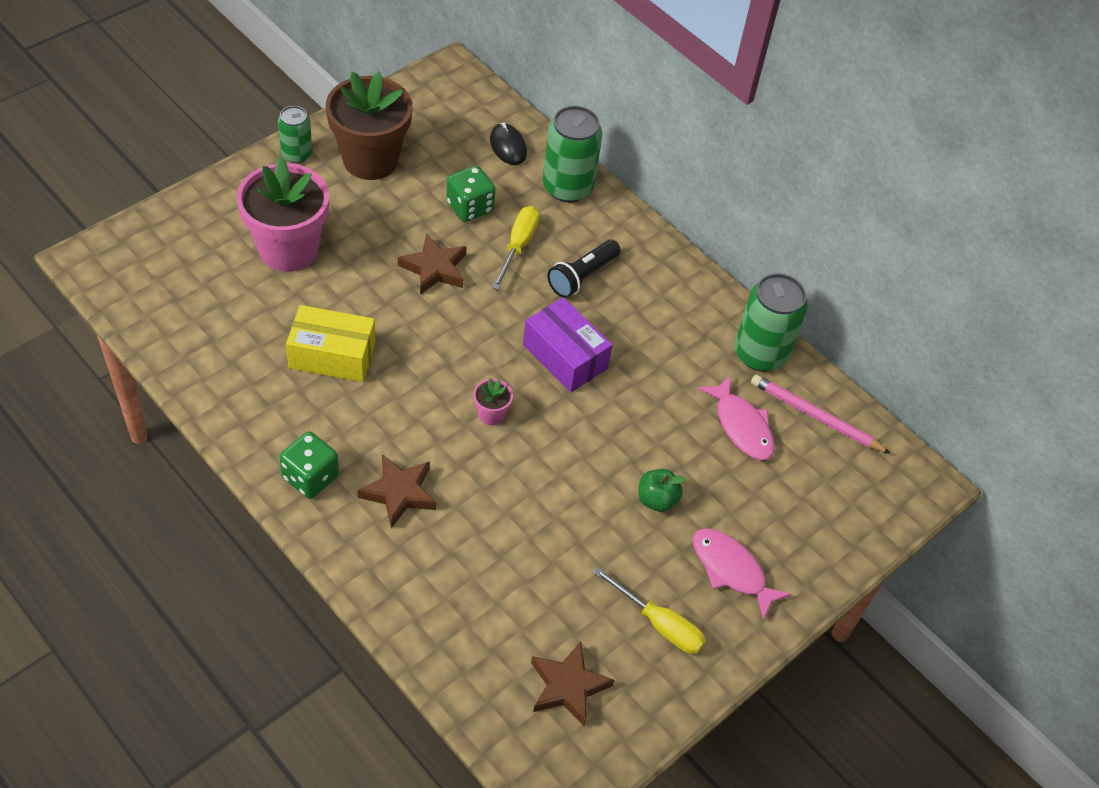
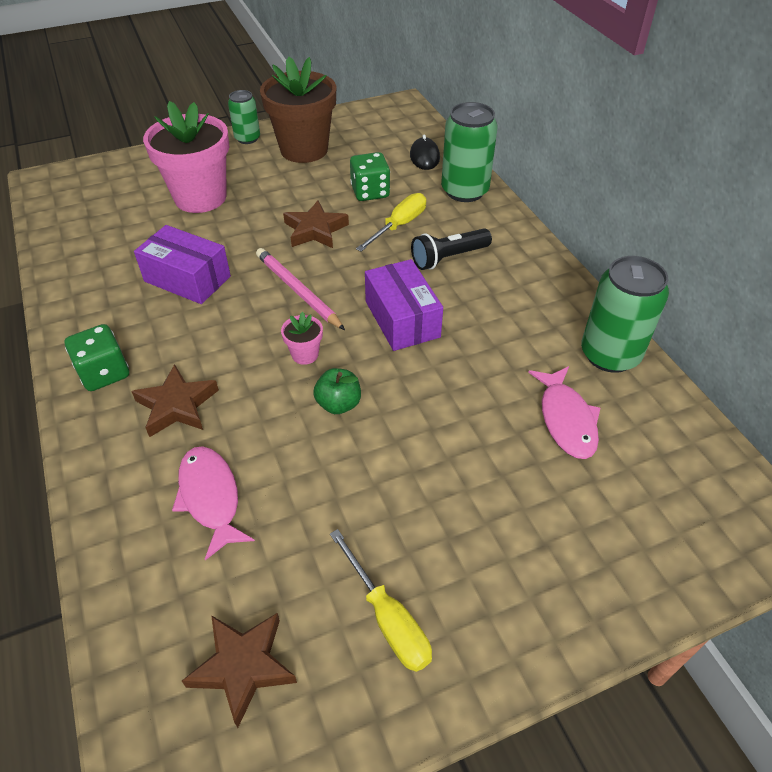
camera: 25 degrees right, 5 degrees down
yellow box [286,305,376,382] -> purple box [134,225,231,304]
green apple [639,469,686,512] -> green apple moved to [313,368,361,414]
pink fish [693,528,792,620] -> pink fish moved to [172,446,255,560]
pink pencil [751,375,891,454] -> pink pencil moved to [256,248,345,330]

